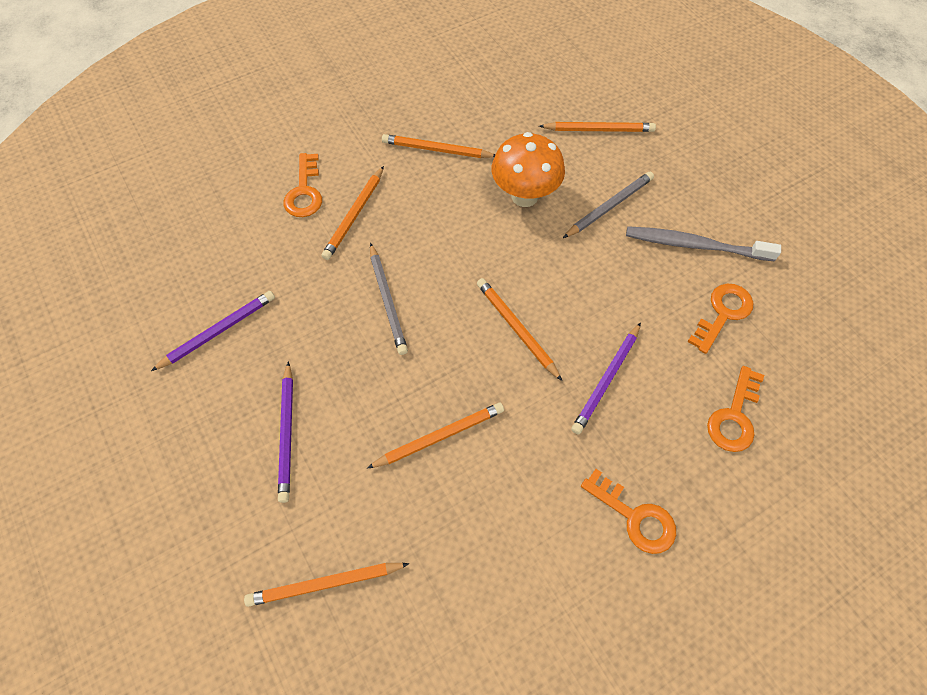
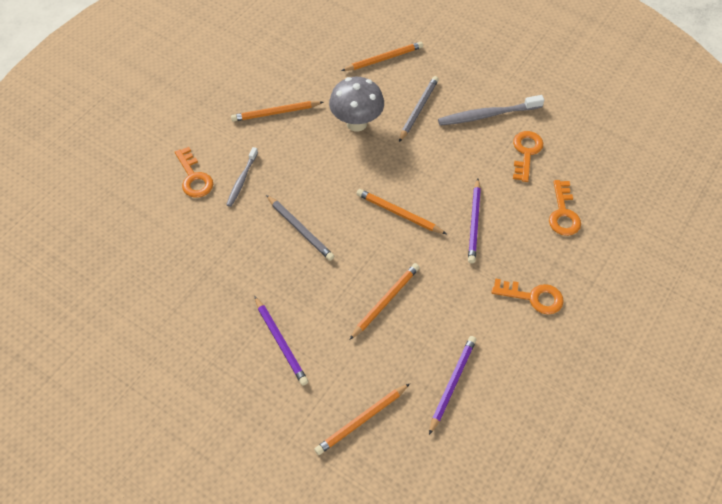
camera: 25 degrees left, 5 degrees down
purple pencil [151,291,275,371] -> purple pencil moved to [429,336,477,435]
orange pencil [321,166,384,260] -> grey toothbrush [226,147,258,207]
orange mushroom [492,132,565,207] -> grey mushroom [329,77,384,132]

